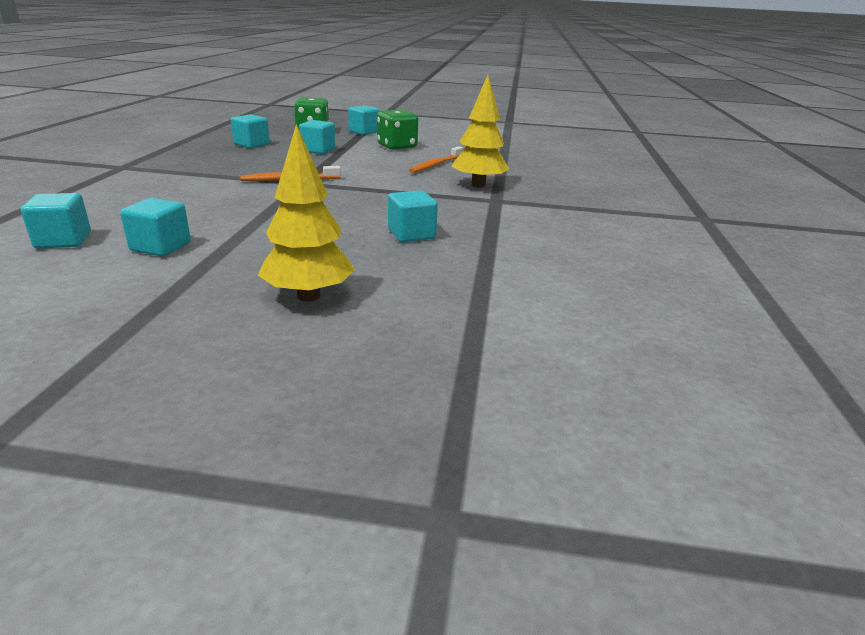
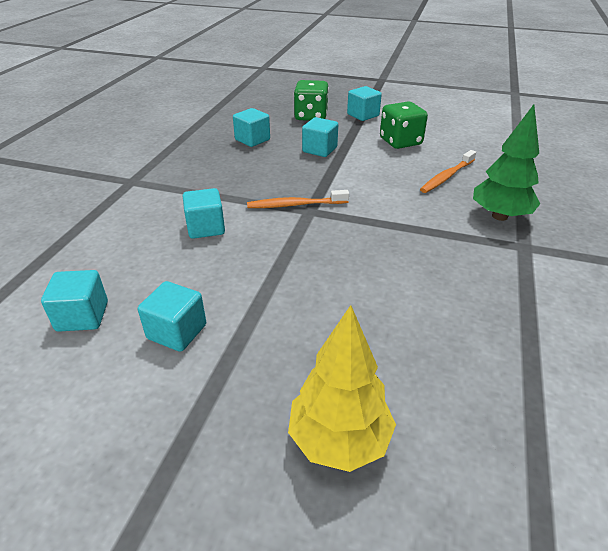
camera: 10 degrees right, 10 degrees up
turquoise cube [388,190,438,242] -> turquoise cube moved to [183,188,225,239]
yellow tree [451,75,509,188] -> green tree [473,104,540,221]

